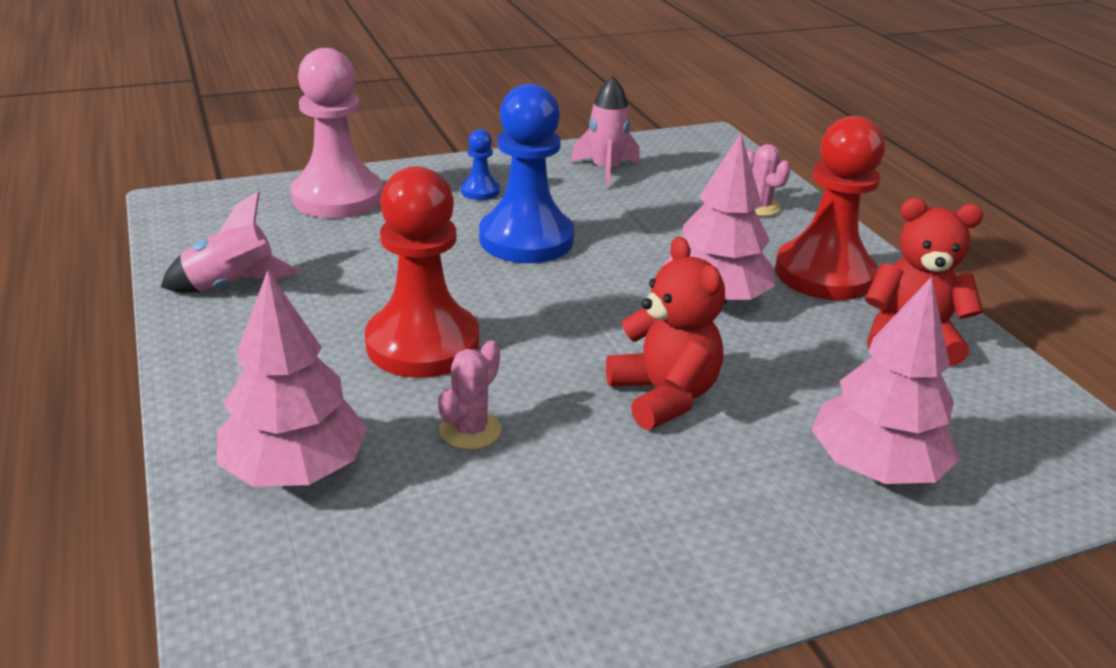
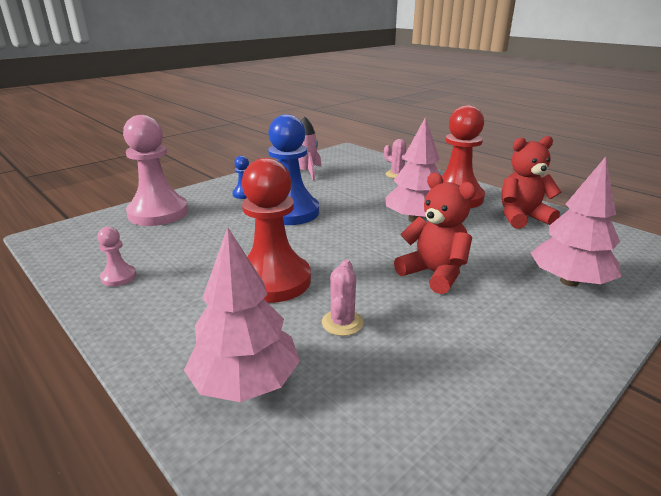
camera: 20 degrees left, 5 degrees down
pink rocket [161,192,300,293] -> pink pawn [97,227,137,286]

